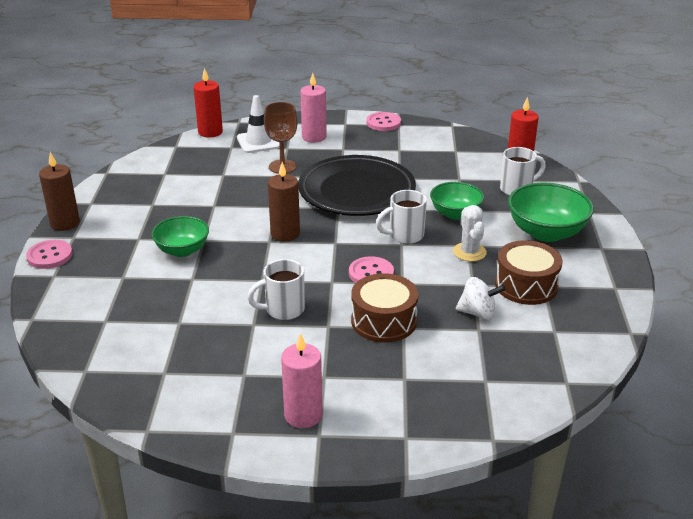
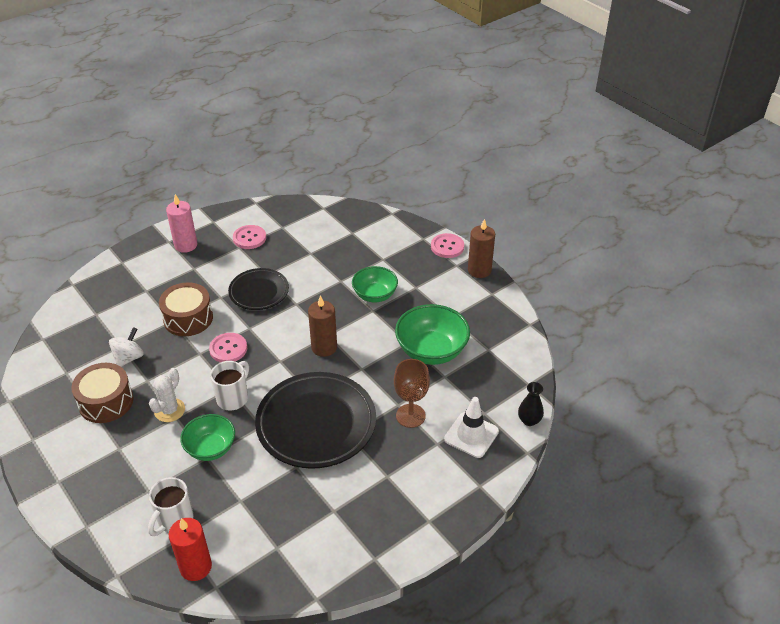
camera: 140 degrees right, 10 degrees up
red candle [193,68,223,138] -> black vase [518,382,544,426]
white mug [247,259,305,320] -> black plate [228,268,289,310]
pink candle [300,73,327,143] -> none
pink button [366,112,401,131] -> pink button moved to [233,225,266,249]
white cactus [453,205,487,262] -> white cactus turned 75 degrees clockwise [149,368,185,422]
white spinning top [456,277,505,320] -> white spinning top turned 150 degrees clockwise [109,327,144,367]
green bowl [508,183,594,242] -> green bowl moved to [395,304,470,365]

